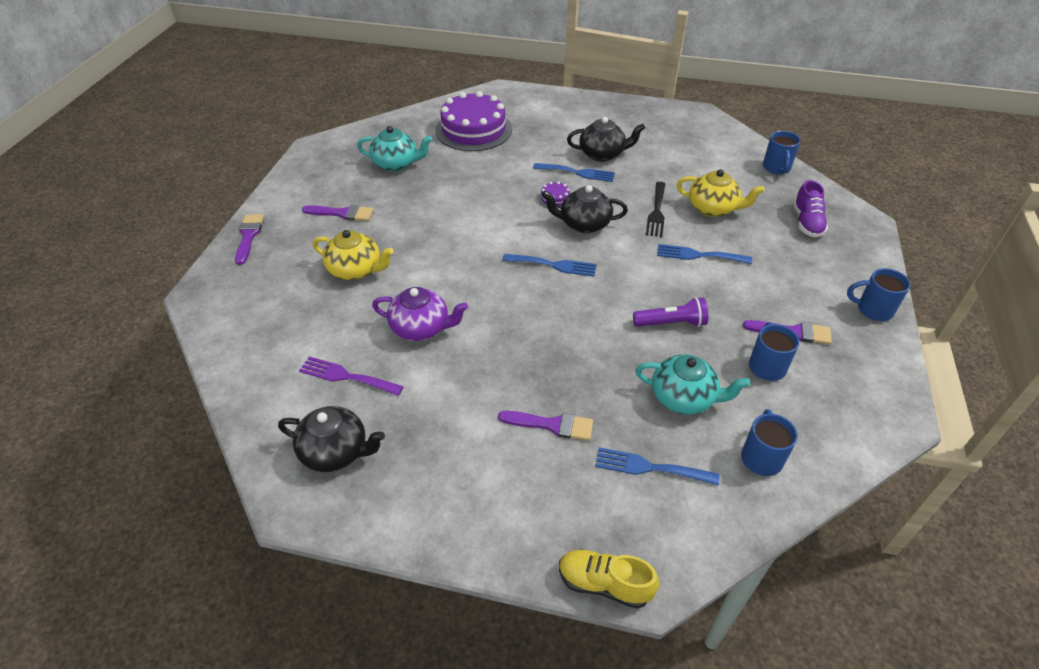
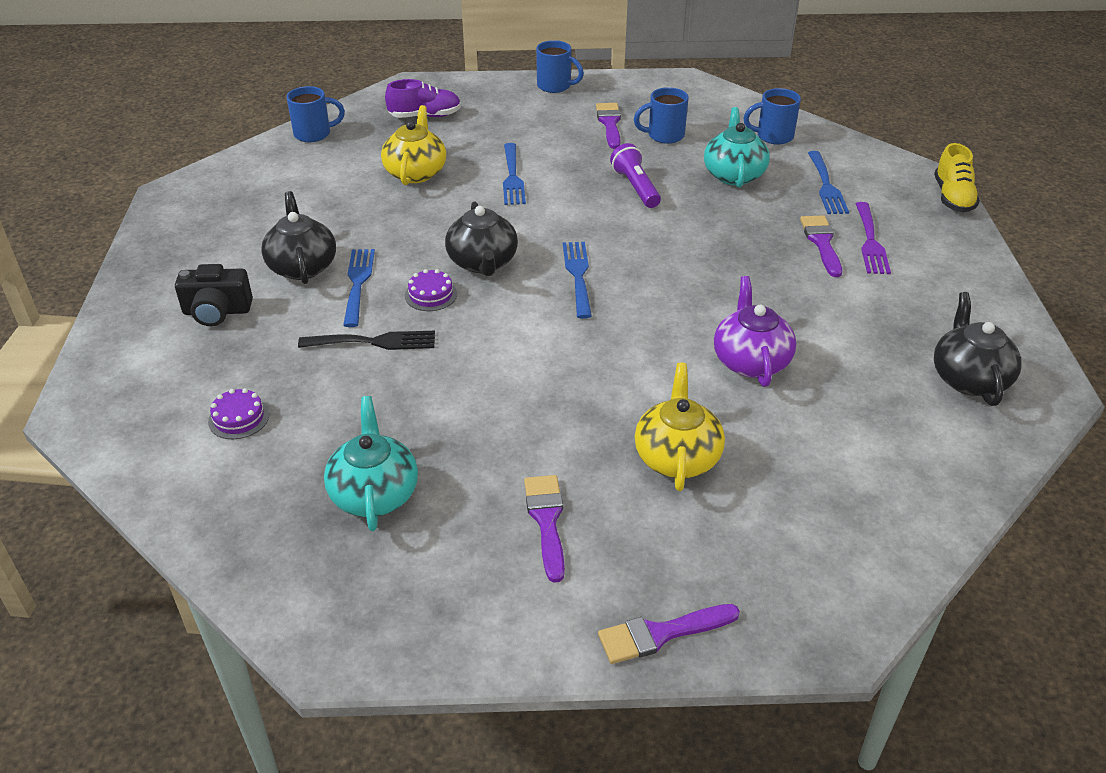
camera: 105 degrees left, 5 degrees down
purple fork [299,356,404,396] -> purple fork moved to [856,202,891,274]
purple cake [435,91,512,151] -> purple cake [208,388,269,439], size x0.40
black fork [646,182,665,237] -> black fork moved to [298,331,435,350]
blue mug [847,268,910,321] -> blue mug turned 60 degrees counterclockwise [536,40,584,93]
none -> black camera [175,264,253,326]

